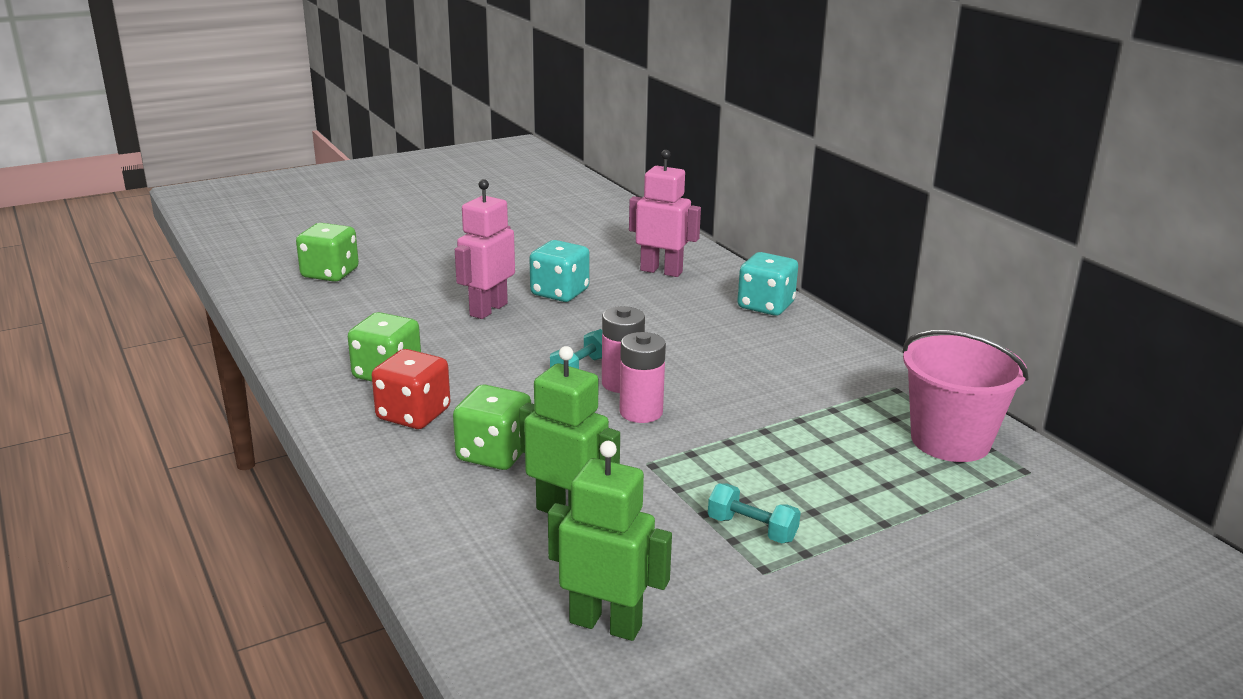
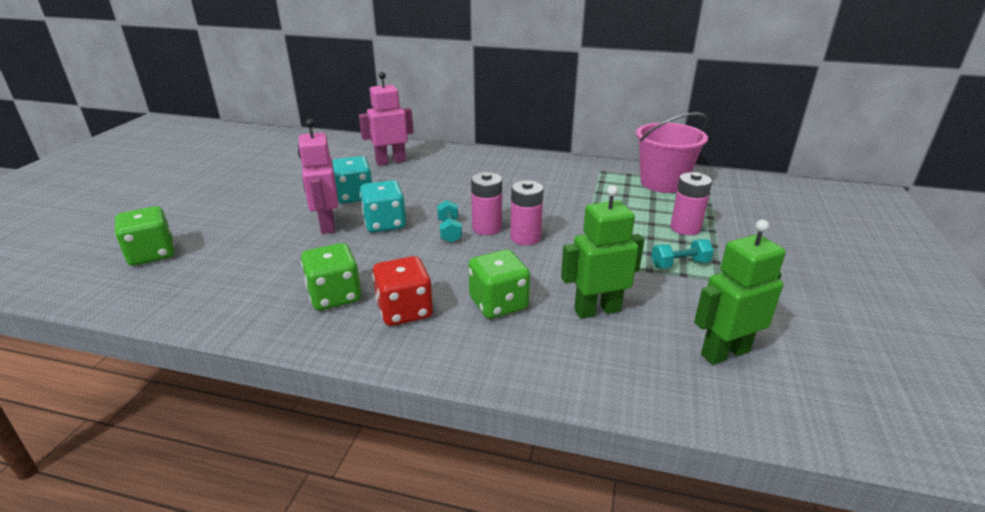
camera: 45 degrees left, 5 degrees up
turquoise dice [737,252,798,316] -> turquoise dice moved to [360,180,406,233]
none -> pink battery [670,172,712,235]

